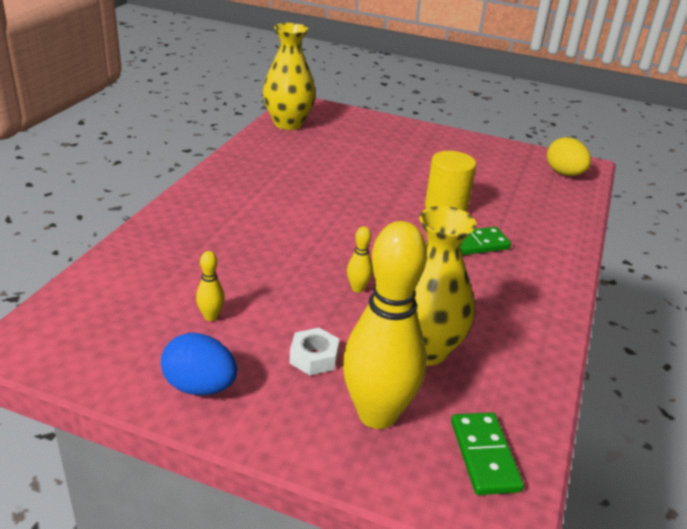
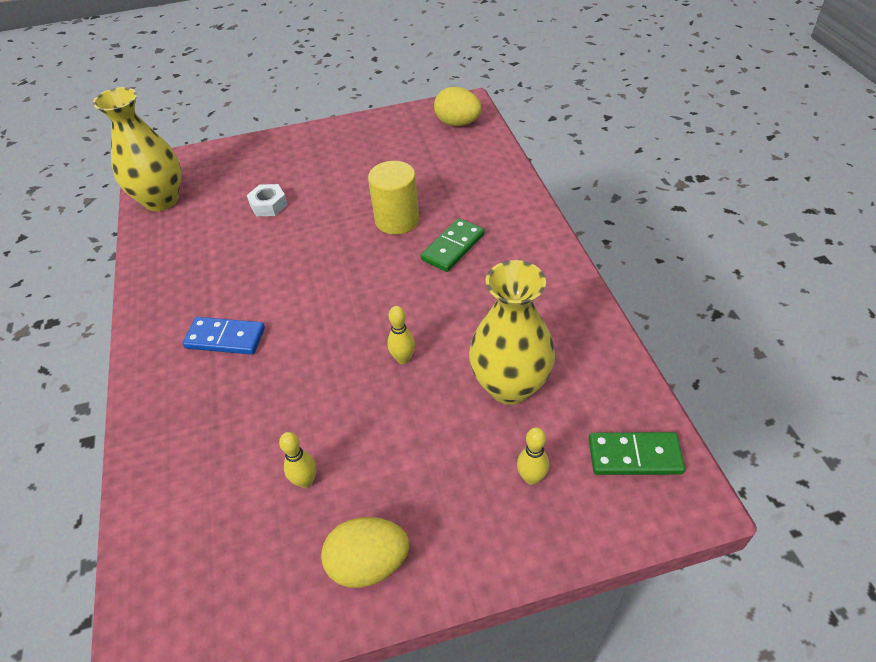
camera: 30 degrees left, 15 degrees up
blue egg [161,333,237,395] -> yellow egg [321,517,409,588]
white nut [289,328,339,375] -> white nut moved to [247,184,288,216]
yellow bowling pin [343,221,427,429] -> yellow bowling pin [517,427,549,485], size x0.40
green domino [451,412,524,495] -> green domino turned 45 degrees counterclockwise [589,432,685,475]
none -> blue domino [183,317,265,355]

